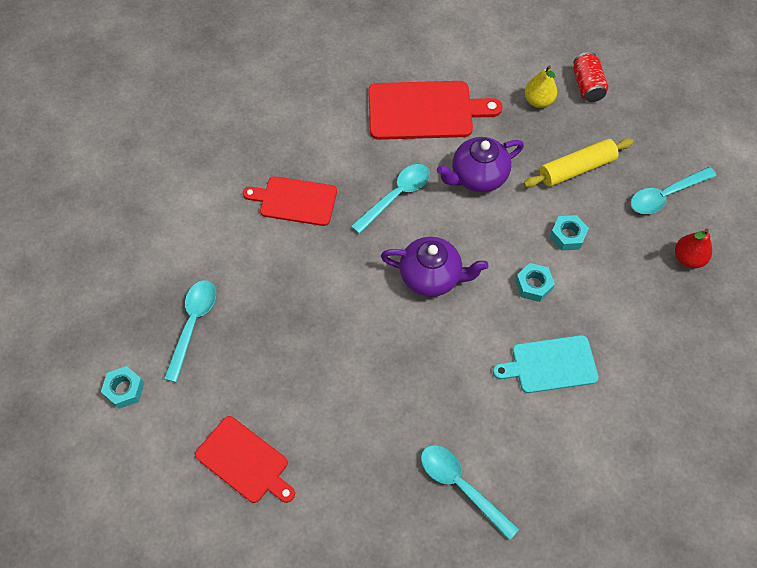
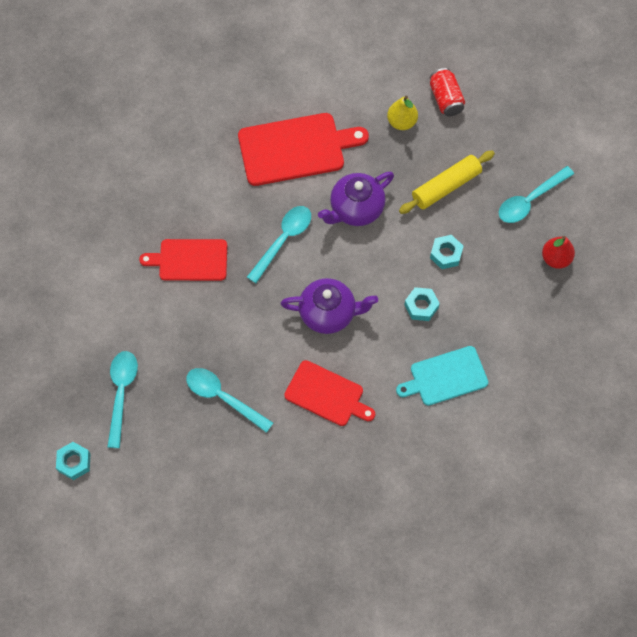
camera: 10 degrees left, 5 degrees up
red cutting board [195,416,295,503] -> red cutting board moved to [284,360,375,426]
turquoise spoon [421,445,519,540] -> turquoise spoon moved to [186,368,273,433]

